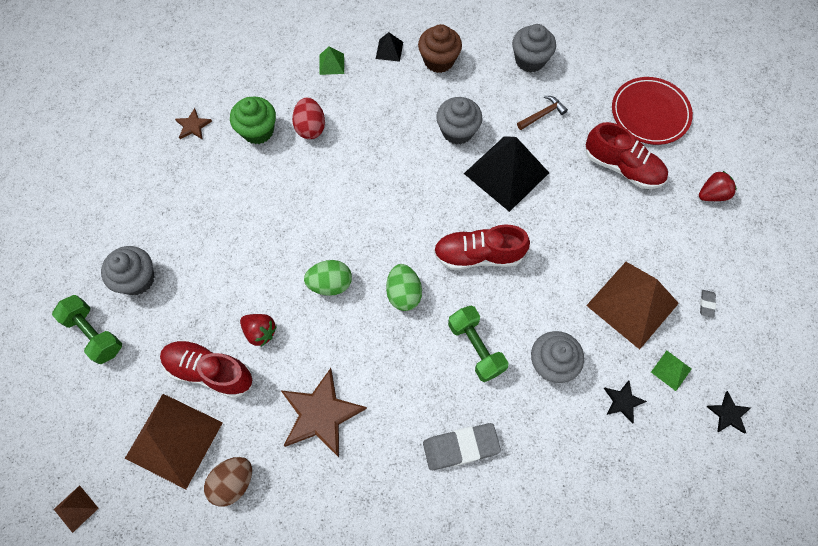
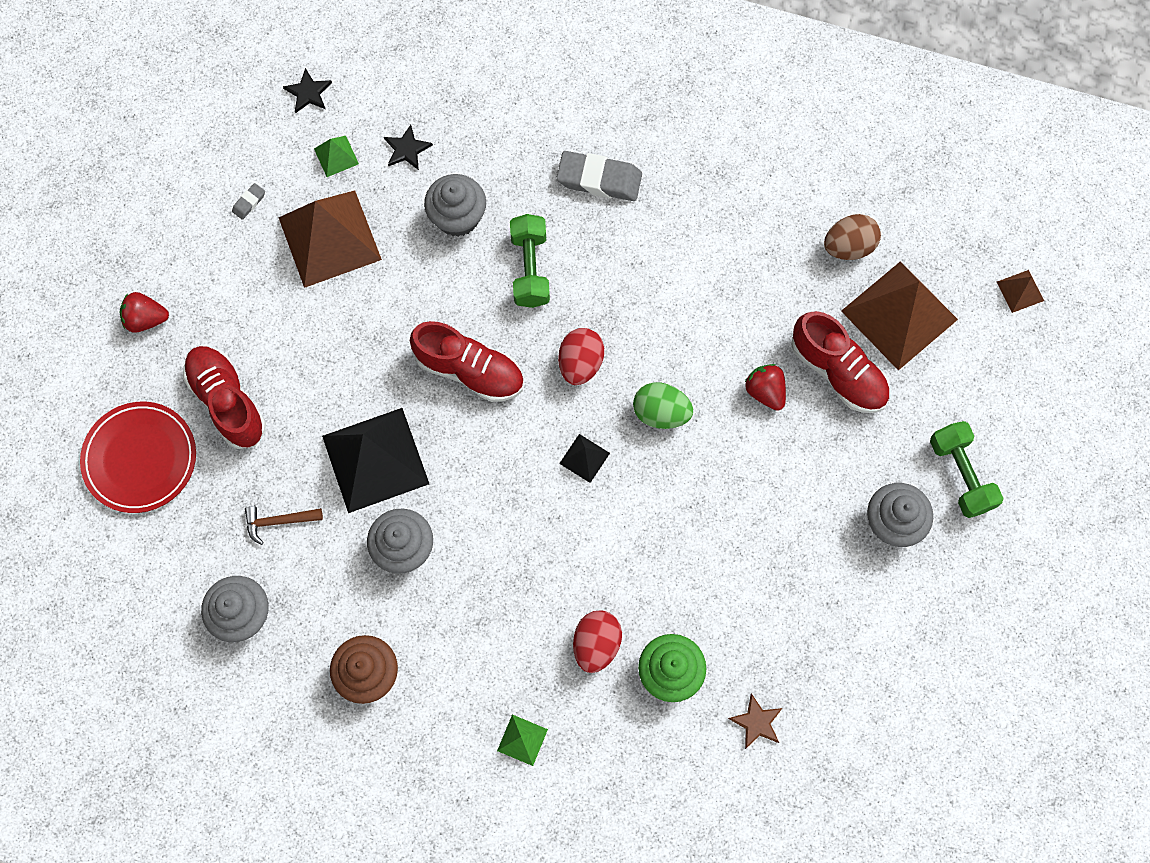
camera: 155 degrees left, 5 degrees up
brown star [281,368,367,457] -> none
black pyramid [376,32,403,62] -> black pyramid moved to [559,434,610,483]
green egg [386,264,422,311] -> red egg [558,328,604,385]

